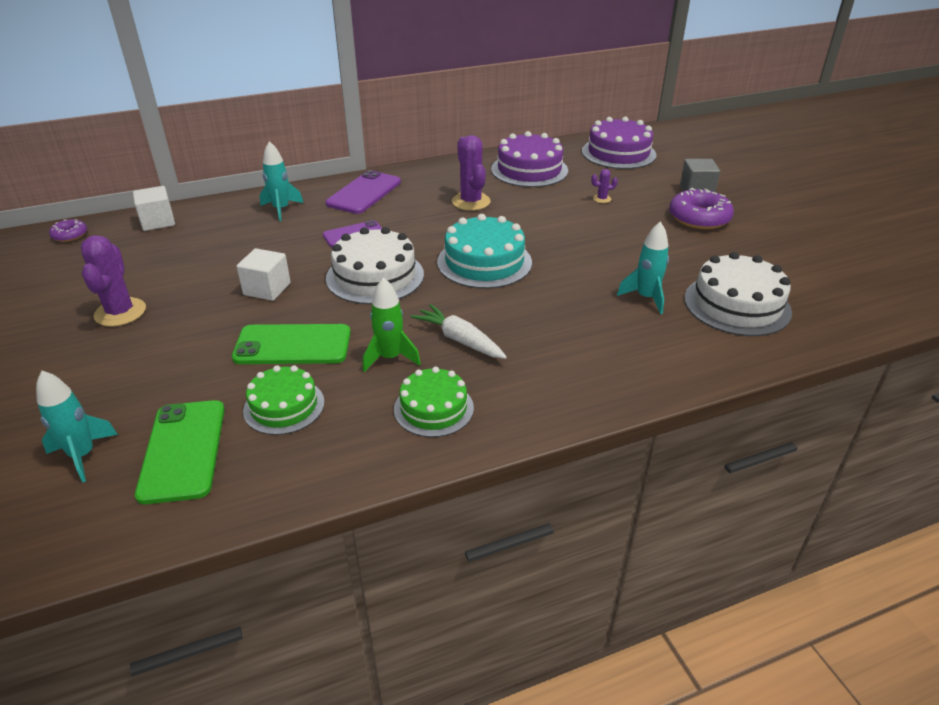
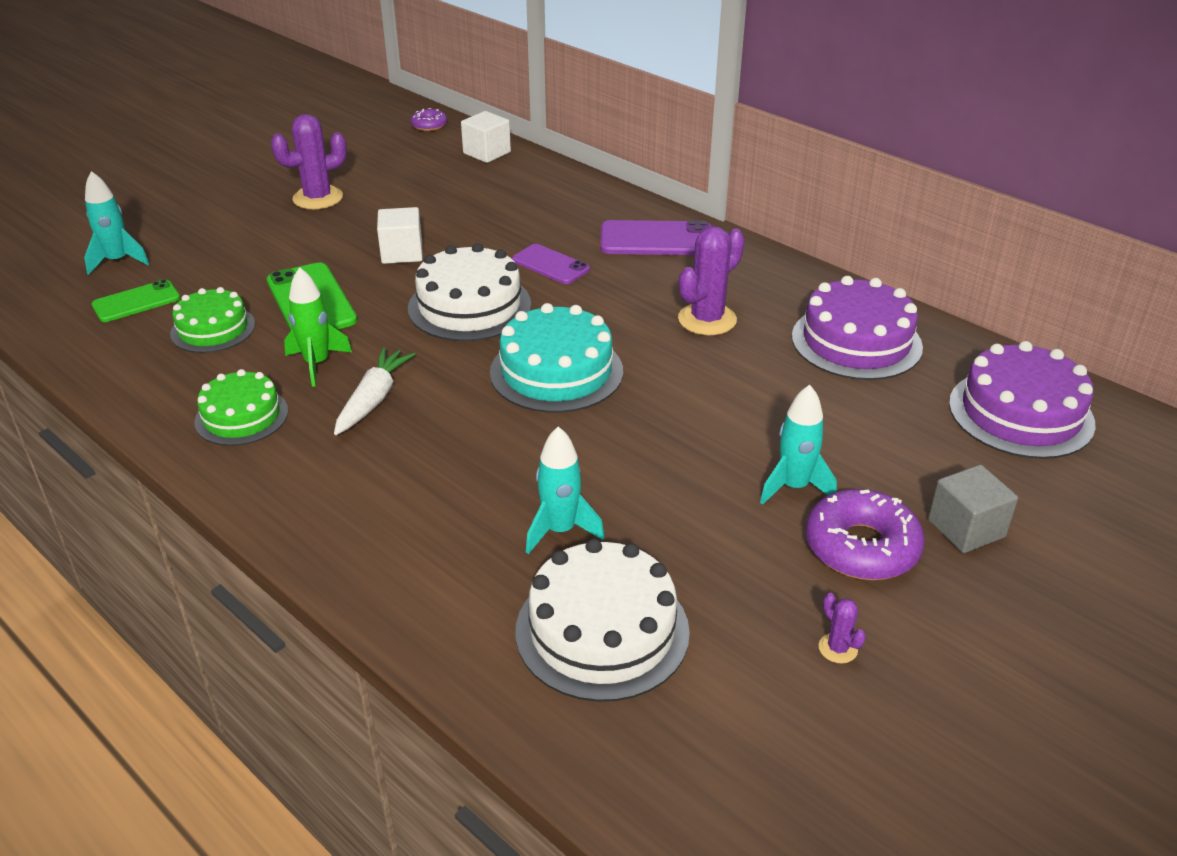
camera: 65 degrees right, 0 degrees up
green phone [135,400,225,504] -> green phone [91,279,180,322], size x0.65
turquoise rocket [260,141,303,221] -> turquoise rocket moved to [760,385,837,505]
purple cactus [591,169,618,203] -> purple cactus moved to [819,593,866,663]

